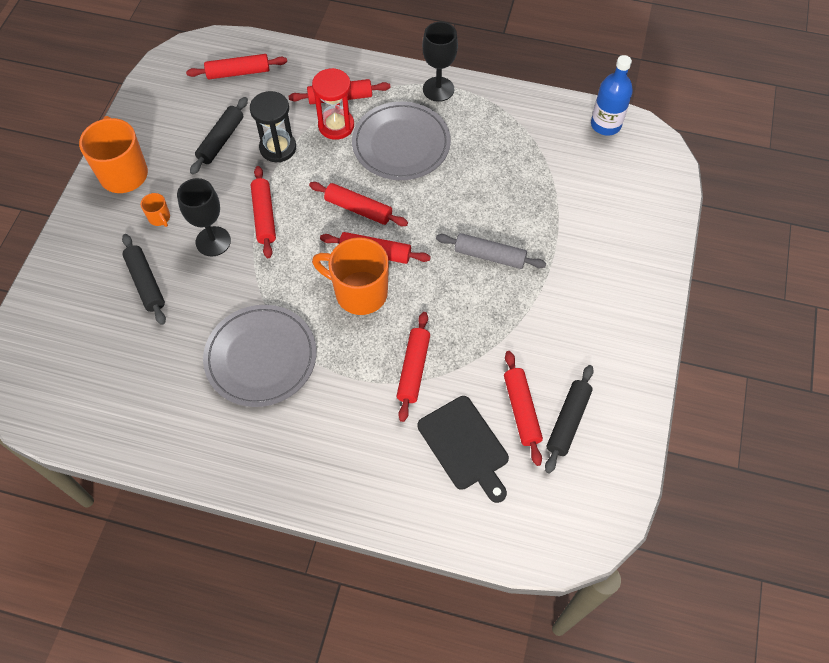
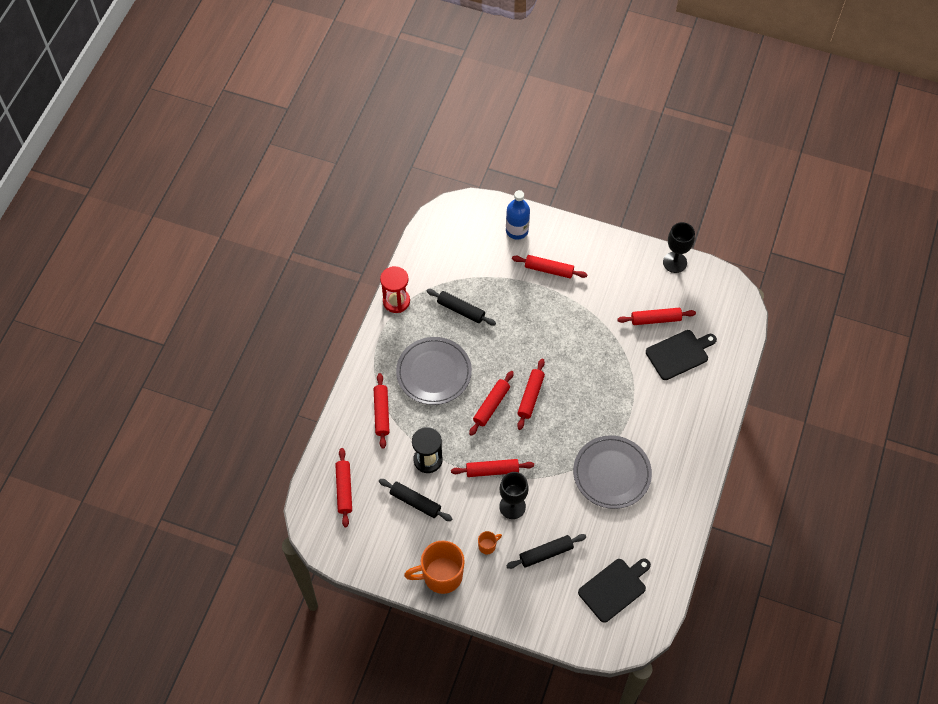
camera: 85 degrees left, 0 degrees up
red hourglass [312,68,354,140] -> red hourglass moved to [380,266,410,313]
orange mug [312,237,389,315] -> none
red rolling pin [397,312,430,422] -> red rolling pin moved to [512,255,587,278]
black goblet [422,22,458,102] -> black goblet moved to [663,222,695,273]
grey rolling pin [436,233,546,269] -> none
black rolling pin [545,365,594,473] -> black rolling pin moved to [427,289,496,326]
blue bottle [591,55,633,136] -> blue bottle moved to [506,190,530,240]
none -> black cutting board [578,558,651,623]

